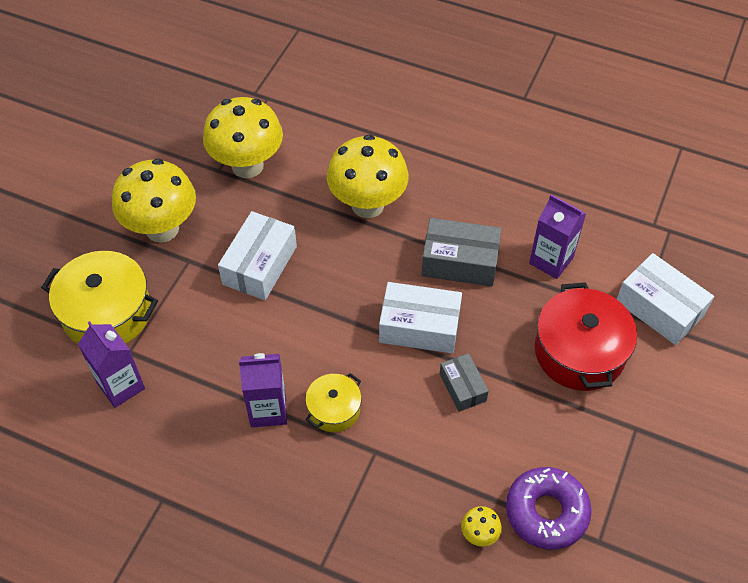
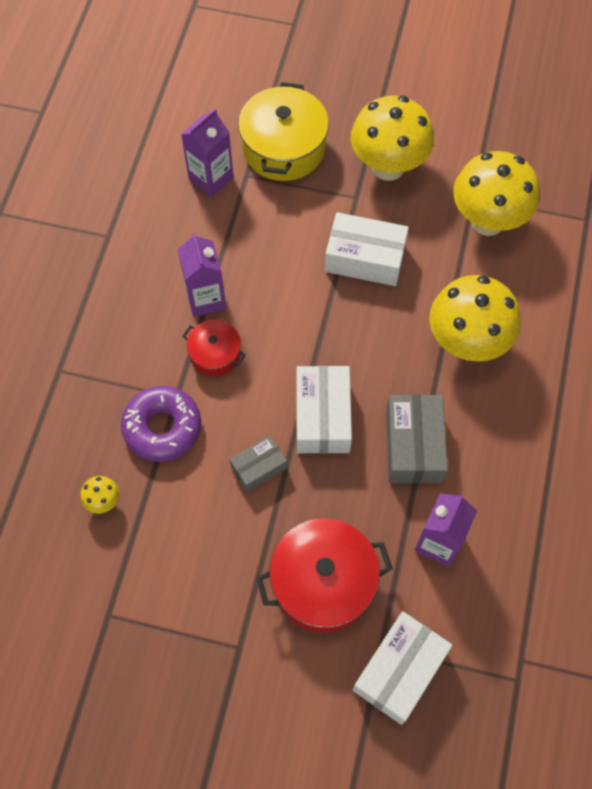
camera: 80 degrees right, 10 degrees up
yellow pot [305,373,362,432] -> red pot [183,320,246,376]
purple donut [506,467,592,550] -> purple donut moved to [121,386,201,462]

